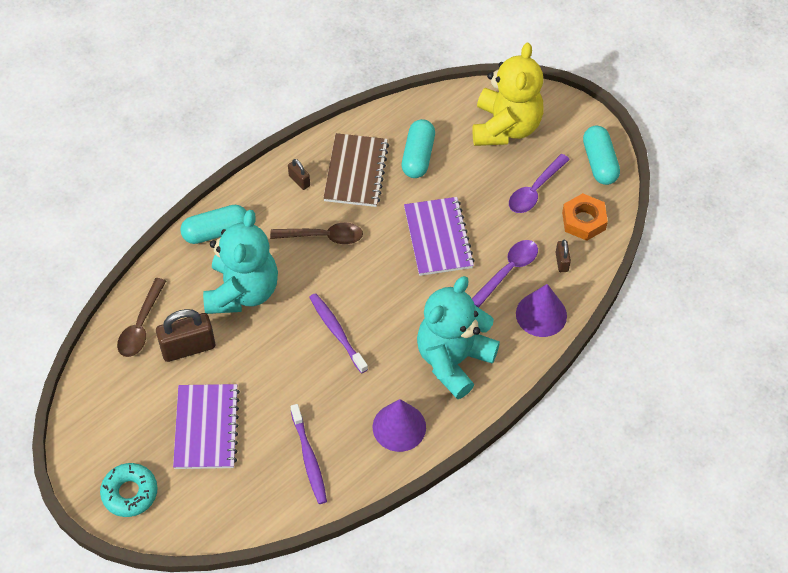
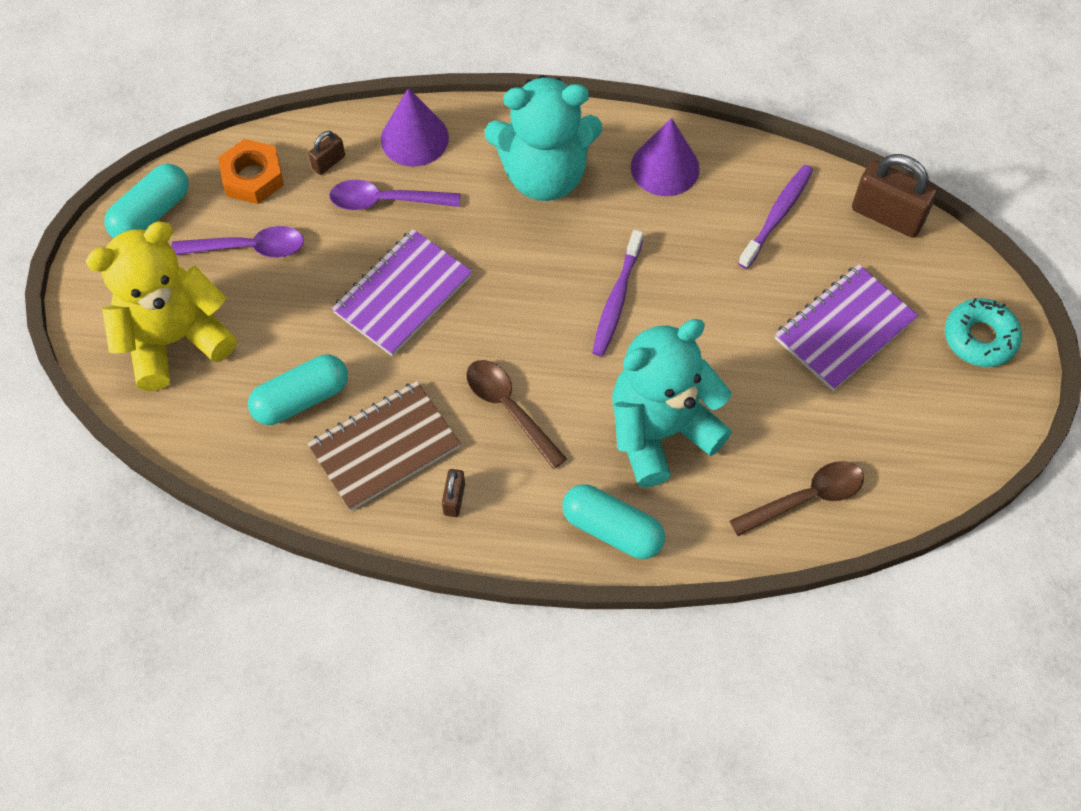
camera: 130 degrees left, 5 degrees up
brown padlock [156,309,215,362] -> brown padlock moved to [852,154,937,237]

